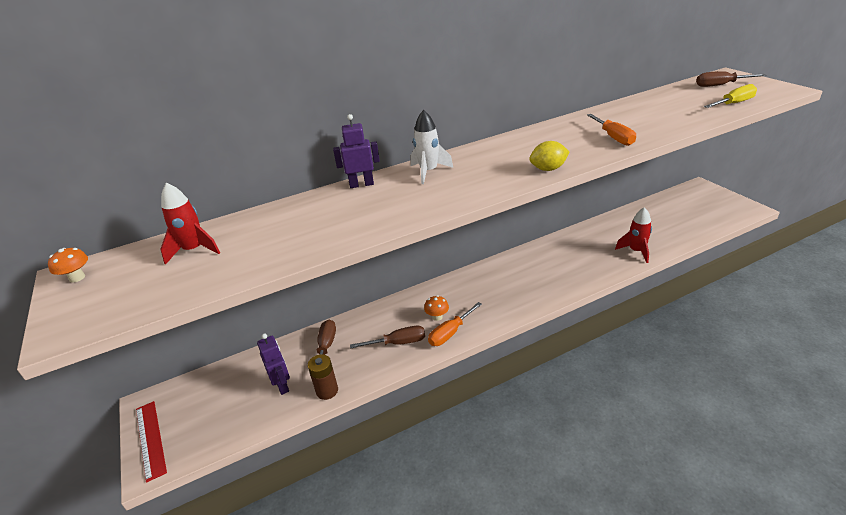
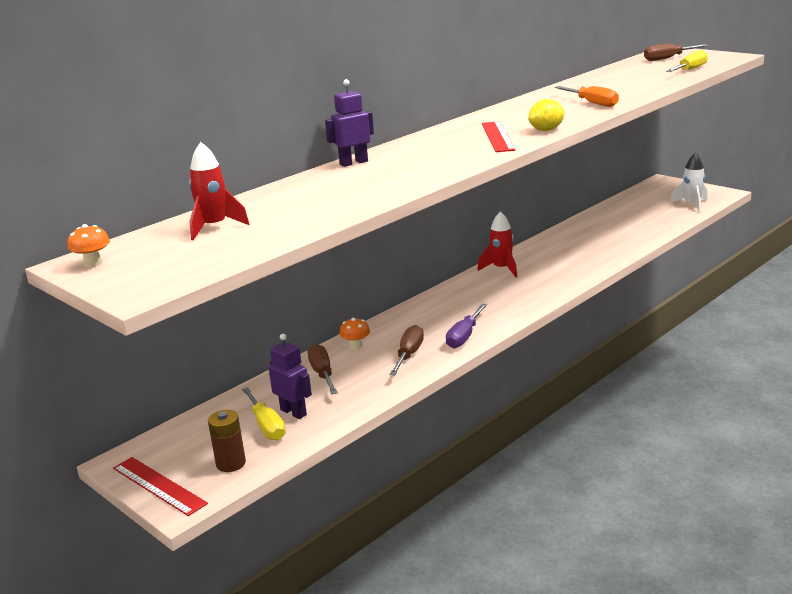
camera: 20 degrees left, 10 degrees down
brown battery [308,354,338,400] -> brown battery moved to [208,410,246,472]
brown screwdriver [350,326,425,348] -> brown screwdriver turned 45 degrees counterclockwise [390,325,424,375]
white rocket [411,110,453,184] -> white rocket moved to [670,152,707,213]
orange mushroom [424,295,449,321] -> orange mushroom moved to [339,318,370,349]
orange screwdriver [428,302,482,346] -> purple screwdriver [446,304,487,348]
red rocket [615,207,652,263] -> red rocket moved to [477,211,517,277]
none -> yellow screwdriver [242,387,286,440]
none -> red ruler [482,121,515,152]

